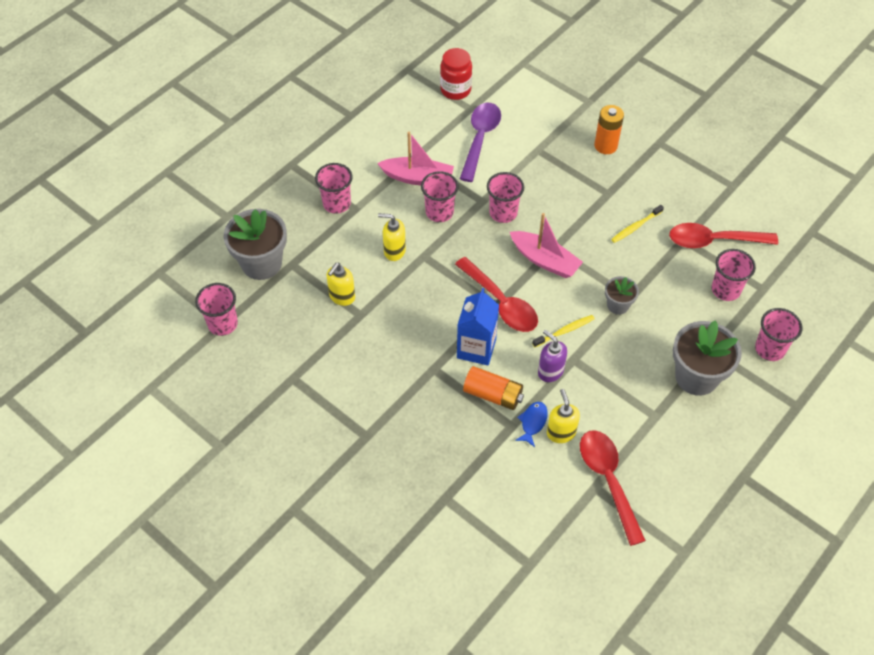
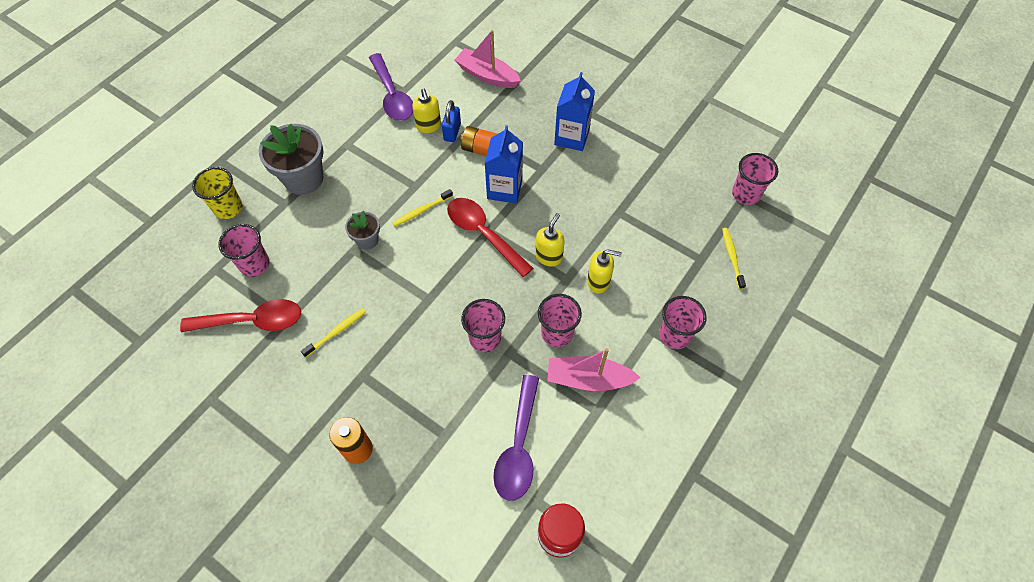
camera: 175 degrees right, 5 degrees up
grey flower pot [223,209,287,280] -> yellow toothbrush [722,228,746,289]
yellow soap dispenser [327,263,355,306] -> yellow soap dispenser moved to [535,213,565,266]
pink boat [510,213,583,278] -> pink boat moved to [455,30,521,88]
blue fish [515,402,548,447] -> blue padlock [442,100,461,142]
purple soap dispenser [538,330,567,382] -> none
red spoon [580,430,646,546] -> purple spoon [369,53,413,121]
pink cup [755,308,802,361] -> yellow cup [192,167,242,219]
none -> blue carton [554,72,595,151]

